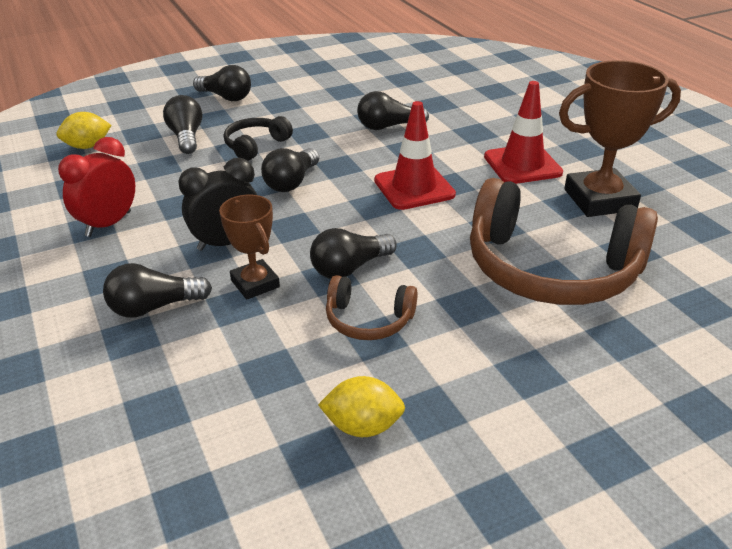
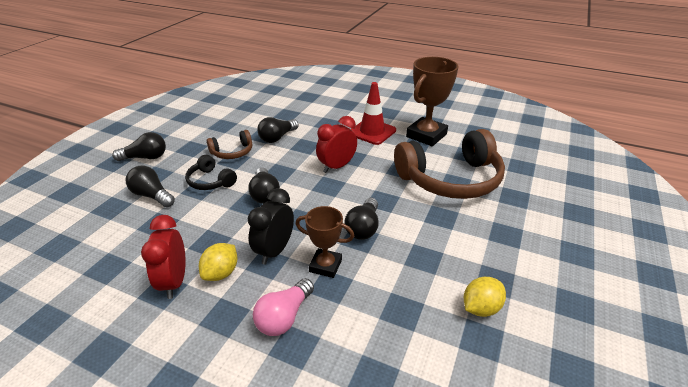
camera: 40 degrees left, 0 degrees up
yellow lemon [57,112,111,149] -> yellow lemon moved to [199,243,237,281]
black light bulb [103,263,212,318] -> pink light bulb [253,278,314,336]
black headphones [224,116,293,161] -> black headphones turned 45 degrees counterclockwise [185,155,237,190]
brown headphones [326,275,418,340] -> brown headphones moved to [207,130,252,159]
red traffic cone [374,101,456,210] -> red clock [316,116,357,173]

